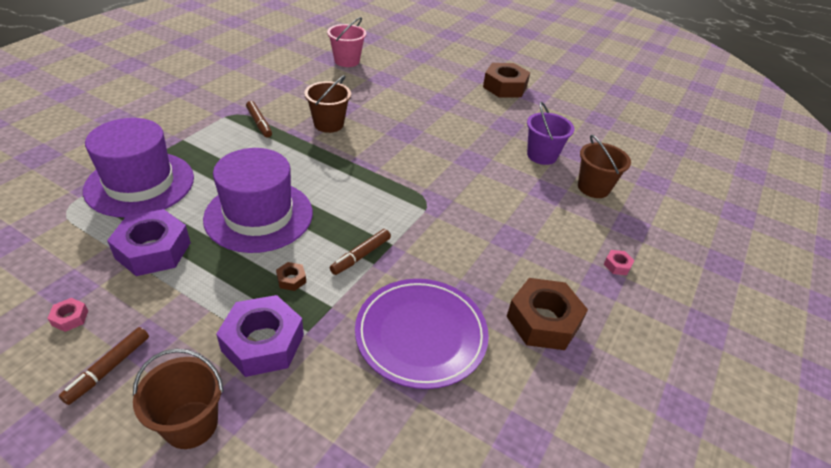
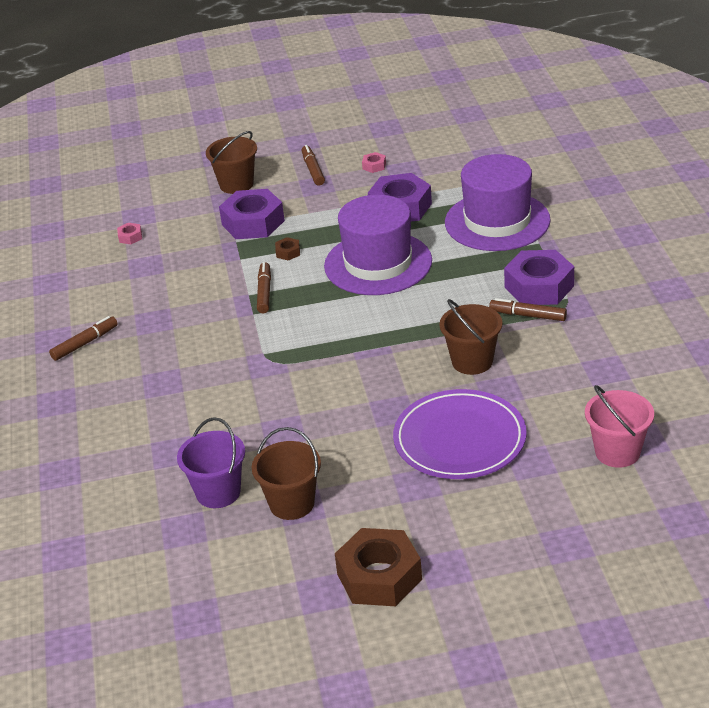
camera: 145 degrees right, 5 degrees down
purple plate [355,279,489,389] -> purple plate moved to [393,389,527,479]
brown nut [507,278,588,350] -> brown marker [49,316,118,361]
brown bucket [578,135,631,198] -> brown bucket moved to [252,427,321,520]
pink nut [603,250,634,275] -> pink nut moved to [117,223,142,244]
none -> purple nut [504,250,574,305]

